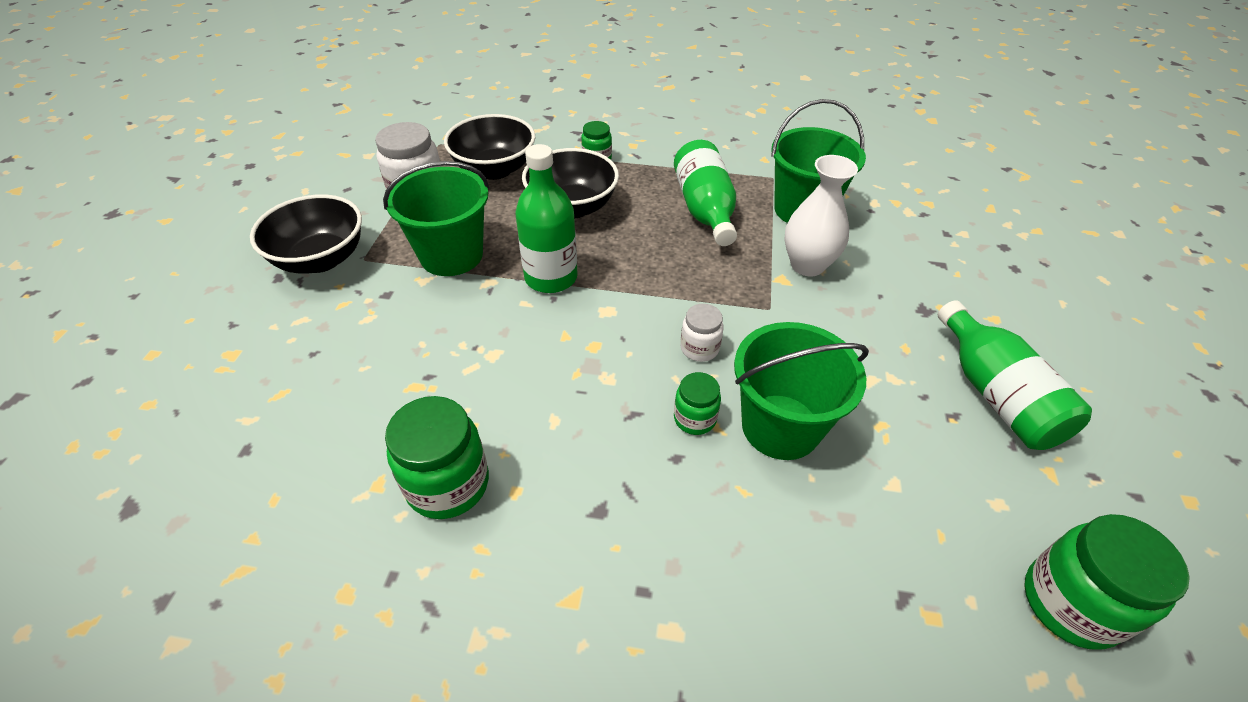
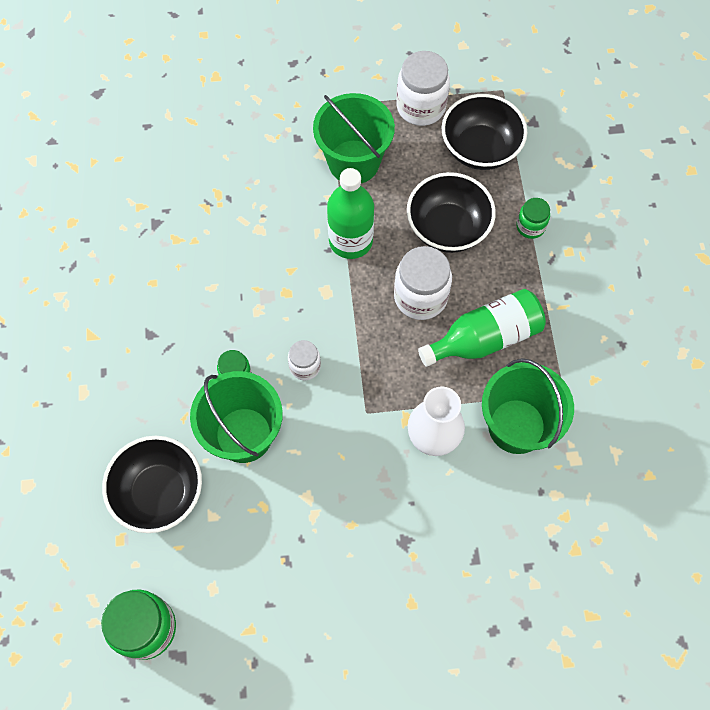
camera: 75 degrees right, 20 degrees up
black bowl [250,194,362,274] -> black bowl moved to [102,436,202,533]
green jar [385,396,489,519] -> none
green bottle [938,300,1092,450] -> none
none -> white jar [394,246,452,320]

